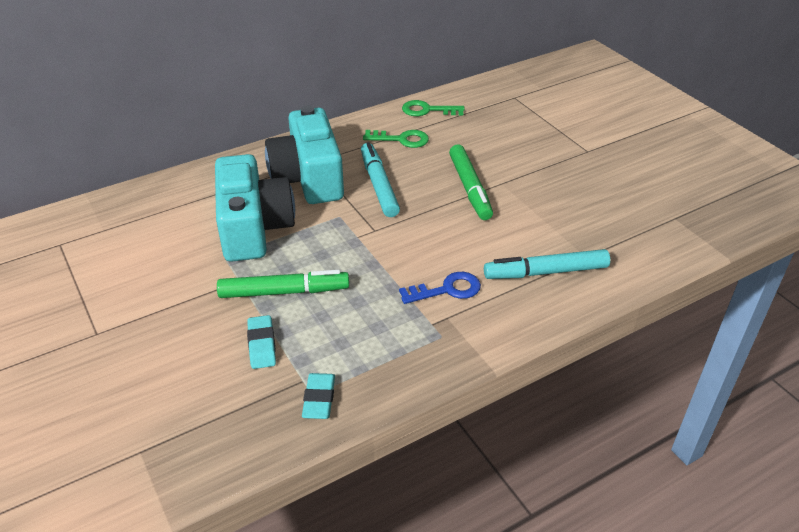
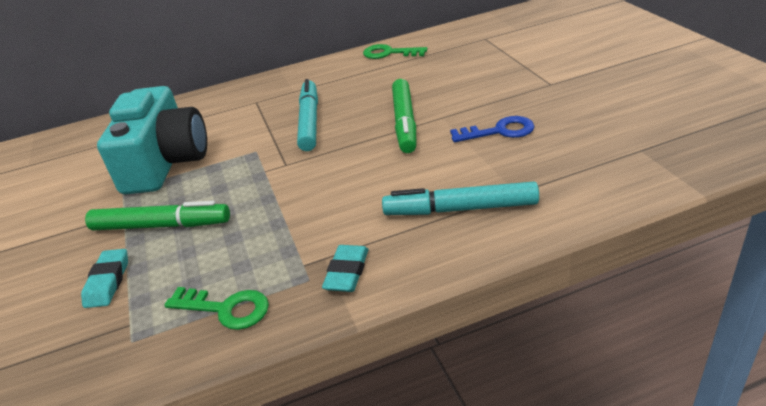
camera: 15 degrees right, 5 degrees down
turquoise camera [265,105,344,204] -> none
turquoise eraser [302,373,335,419] -> turquoise eraser moved to [322,245,368,292]
green key [363,130,429,148] -> green key moved to [164,287,269,330]
blue key [399,272,481,304] -> blue key moved to [450,116,534,142]

